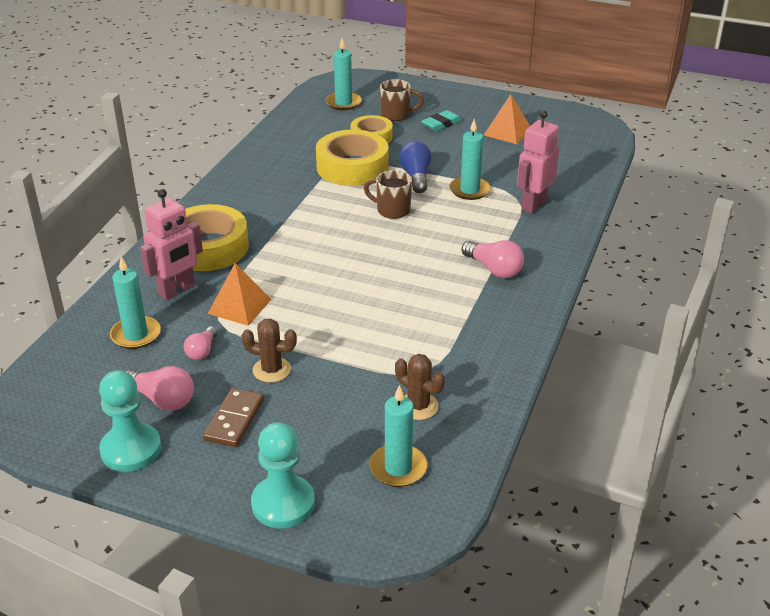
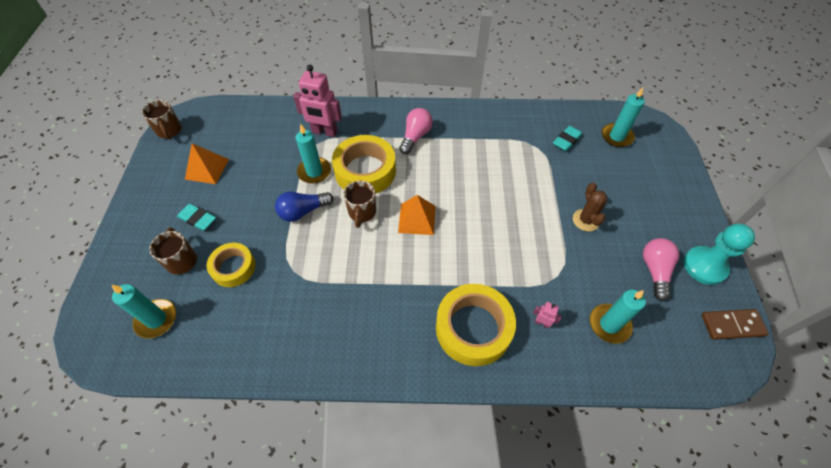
camera: 110 degrees left, 20 degrees up
pink robot [140,189,203,300] -> pink robot [533,302,562,328], size x0.44
pink light bulb [184,326,217,360] -> none
brown domino [203,388,264,447] -> brown domino moved to [701,309,769,340]
orange pyramid [208,263,271,326] -> orange pyramid moved to [398,195,435,235]
turquoise pawn [251,422,315,529] -> none
yellow tape [316,129,389,186] -> yellow tape moved to [332,135,396,194]
brown cactus [395,354,445,420] -> turquoise eraser [553,126,582,151]
none -> brown mug [142,100,181,139]

